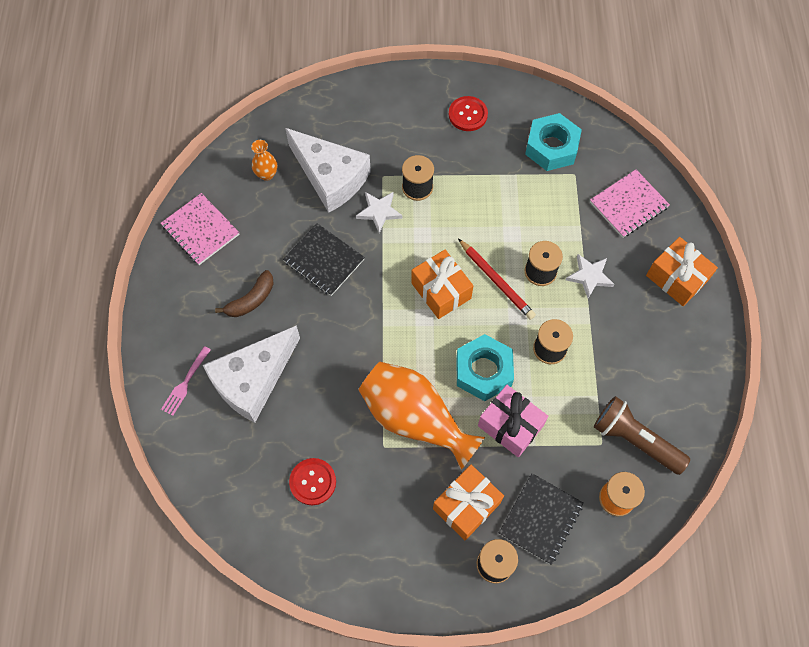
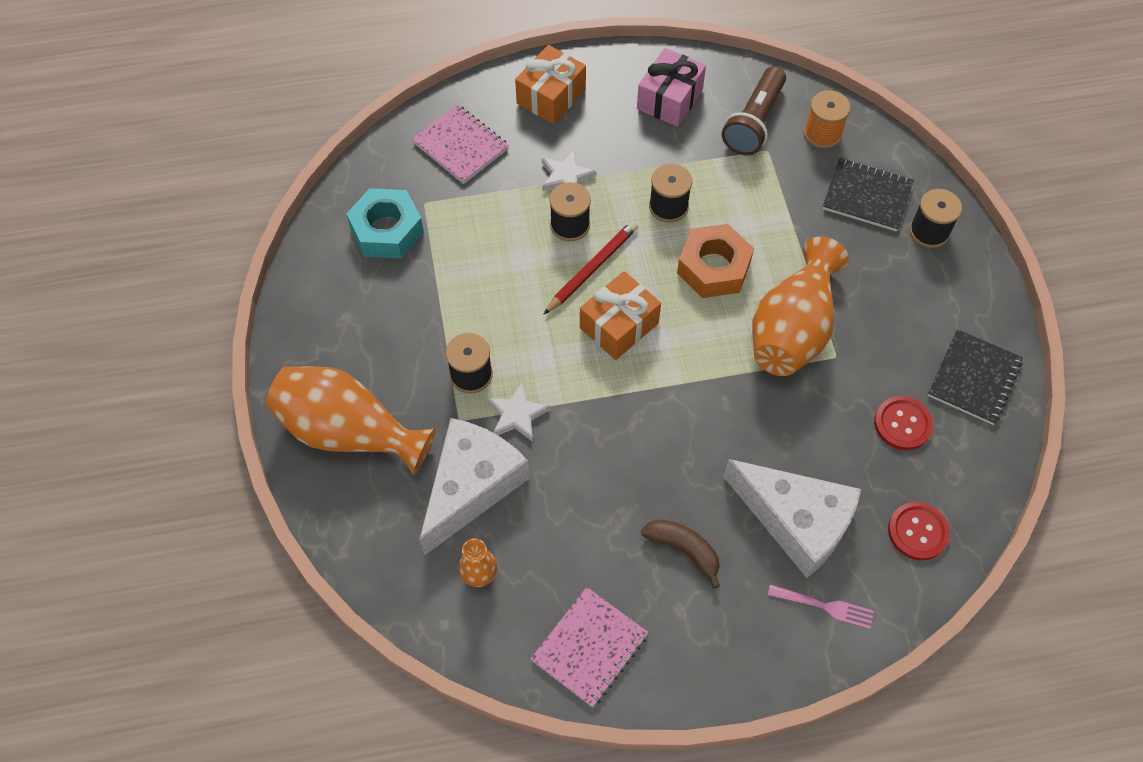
camera: 100 degrees left, 5 degrees down
black notebook [283,223,365,296] -> black notebook moved to [928,329,1023,425]
orange gift [433,465,504,540] -> none
red button [449,96,488,131] -> red button moved to [888,502,950,560]
turquoise nut [456,334,514,401] -> orange nut [677,224,754,298]
pink gift [478,385,549,457] -> pink gift moved to [637,48,706,127]
none -> orange vase [266,366,436,475]

